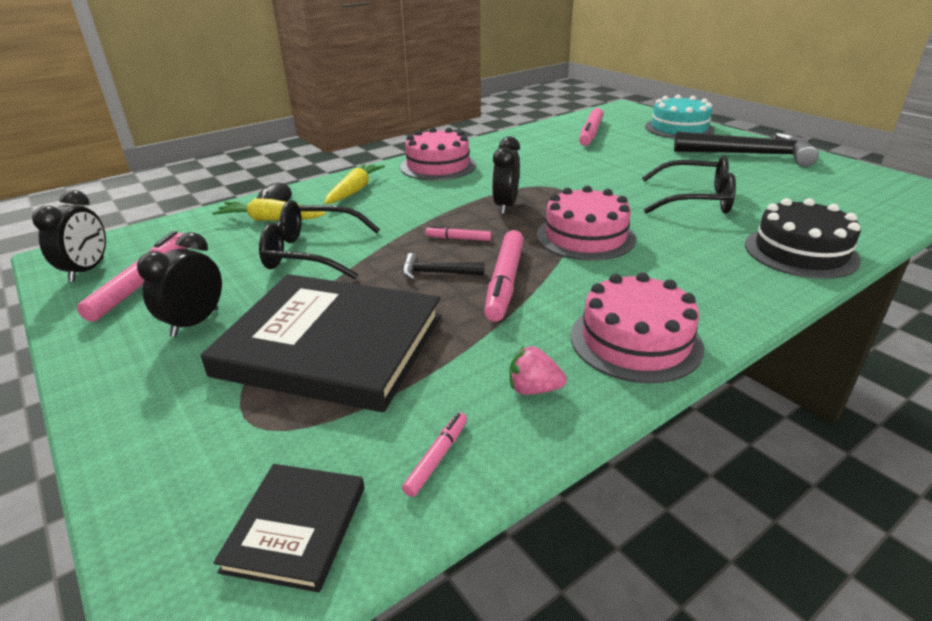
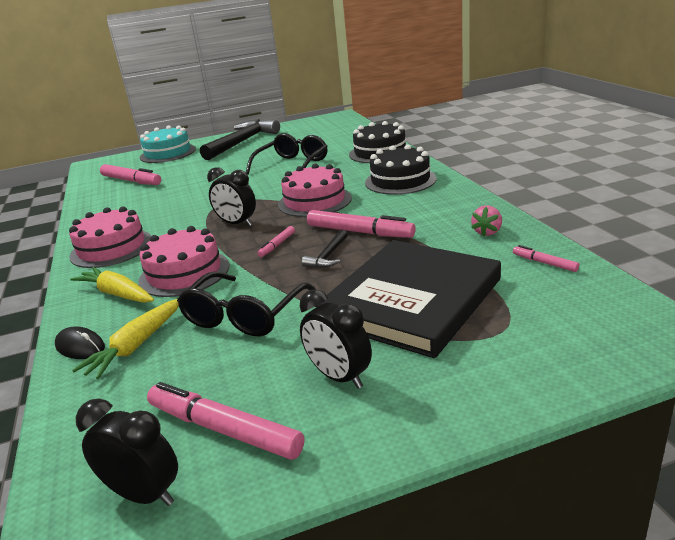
camera: 70 degrees left, 5 degrees down
black book [213,464,364,593] -> none
pink cake [571,272,704,383] -> pink cake moved to [138,226,229,297]
none -> black cake [365,144,437,195]

